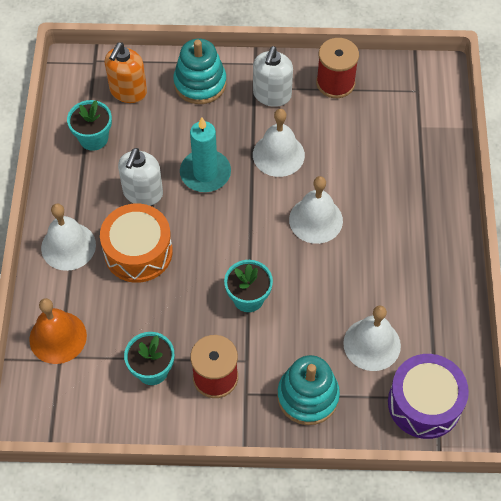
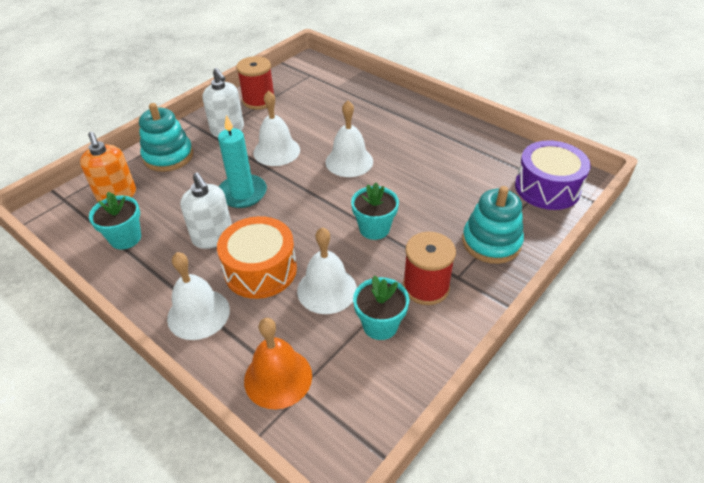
camera: 50 degrees left, 15 degrees down
white bell [343,306,401,371] -> white bell moved to [297,227,357,314]

